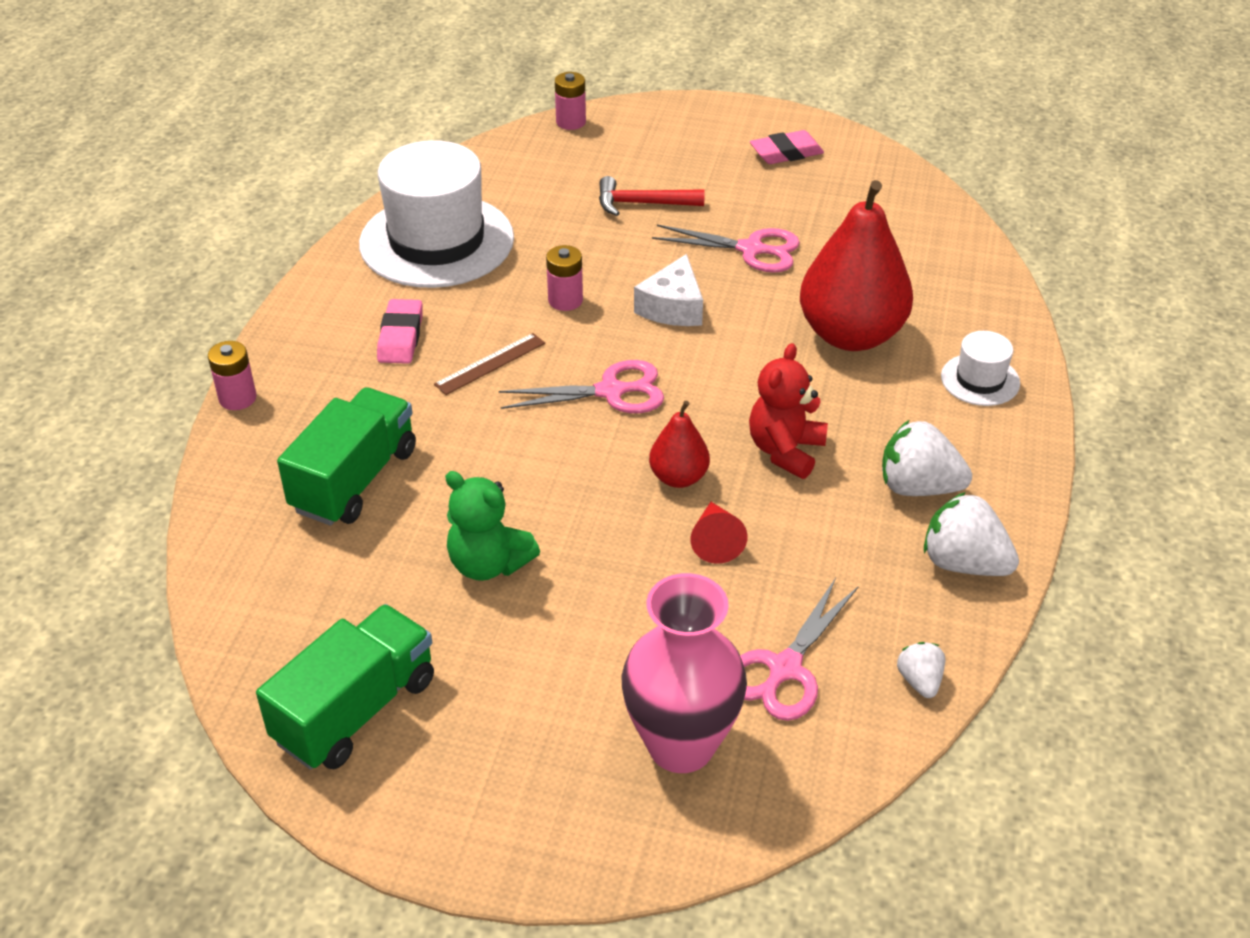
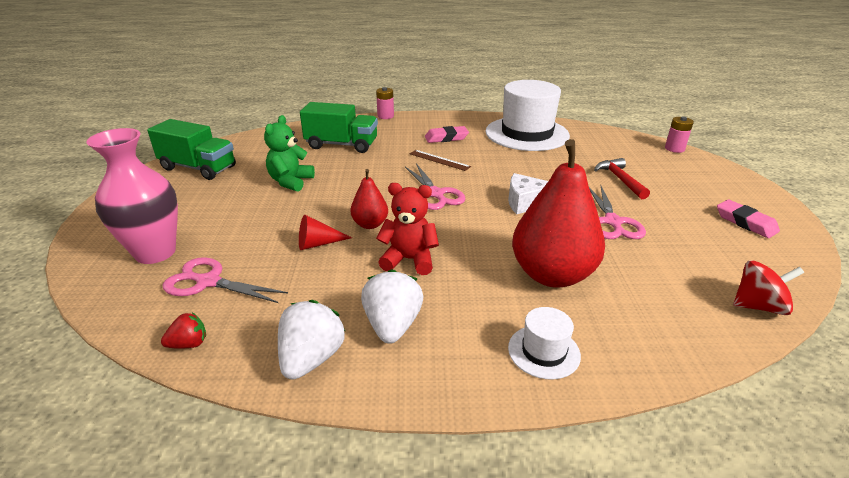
camera: 75 degrees right, 10 degrees down
pink battery [546,245,583,311] -> none
white strawberry [897,642,945,698] -> red strawberry [161,312,206,349]
none -> red spinning top [733,260,805,315]

